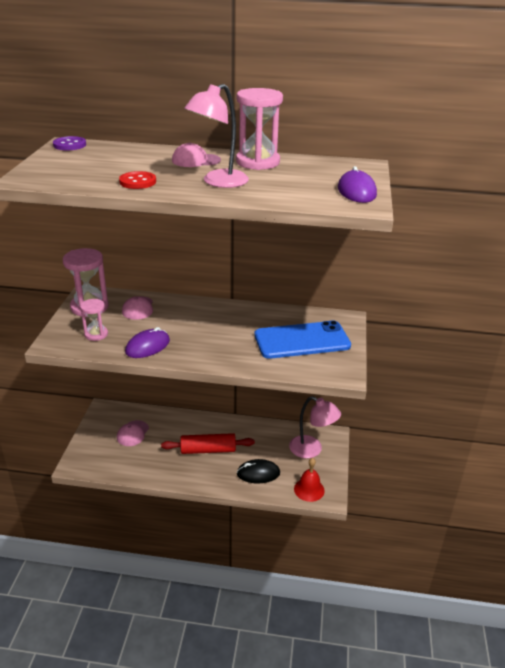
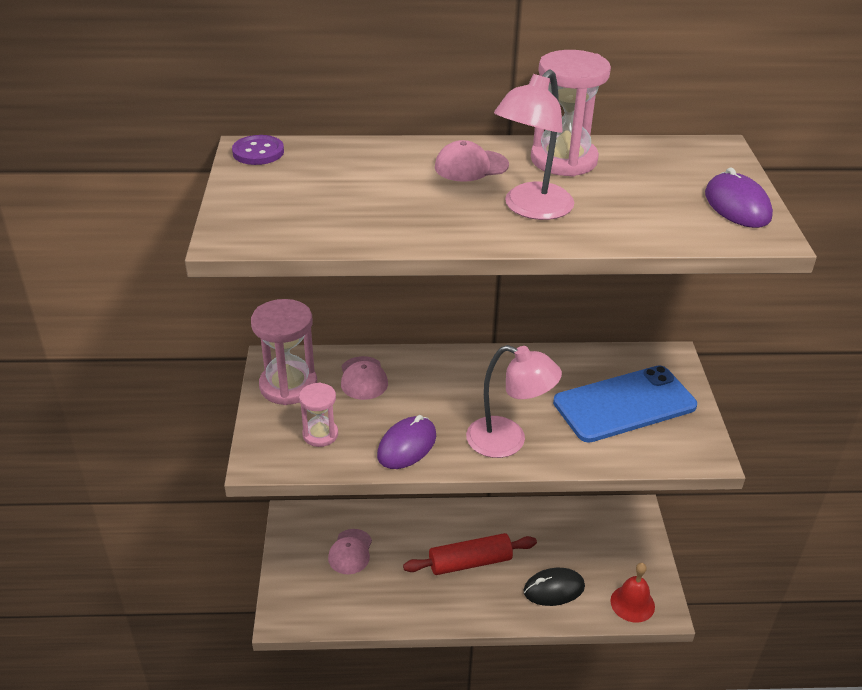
camera: 10 degrees left, 5 degrees up
red button [119,171,156,189] -> none
pink lamp [289,396,341,458] -> pink lamp moved to [466,345,562,458]

